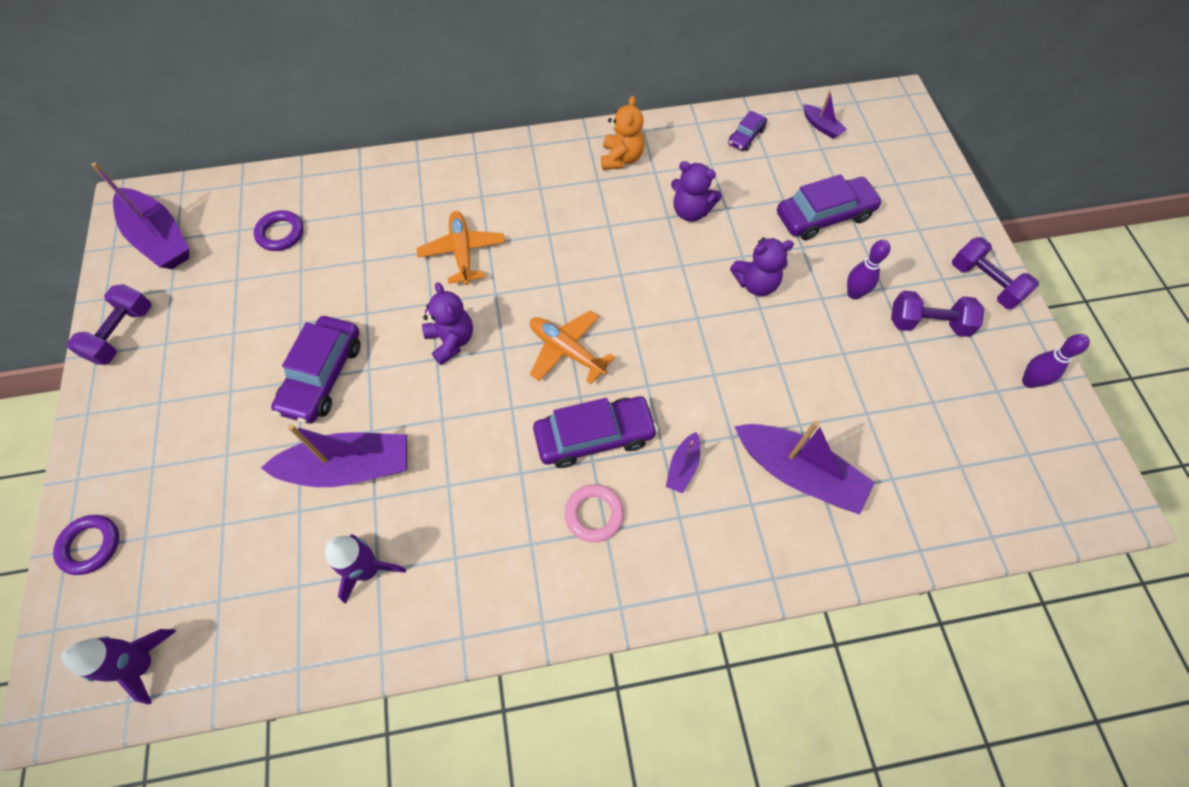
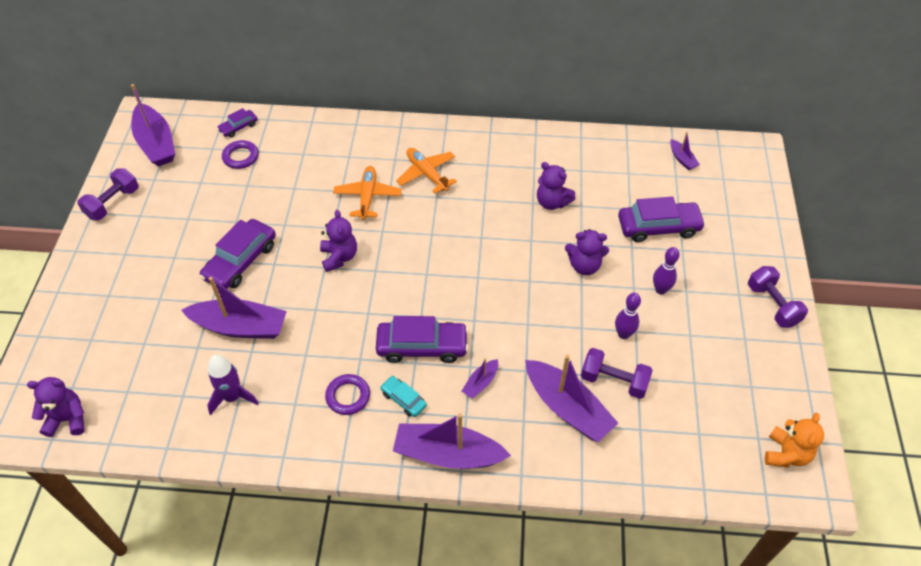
camera: 15 degrees right, 10 degrees down
purple ring [53,515,119,575] -> purple ring moved to [325,374,370,415]
purple rocket [61,629,176,705] -> purple teddy bear [27,377,85,437]
orange plane [530,310,615,384] -> orange plane moved to [396,148,457,194]
pink ring [565,484,624,542] -> turquoise car [380,376,427,417]
orange teddy bear [601,96,645,170] -> orange teddy bear moved to [765,413,824,468]
purple car [728,110,767,151] -> purple car moved to [217,108,258,137]
purple dumbbell [891,291,985,337] -> purple dumbbell moved to [581,348,653,399]
purple bowling pin [1022,334,1090,388] -> purple bowling pin moved to [615,293,641,339]
none -> purple boat [393,413,511,469]

